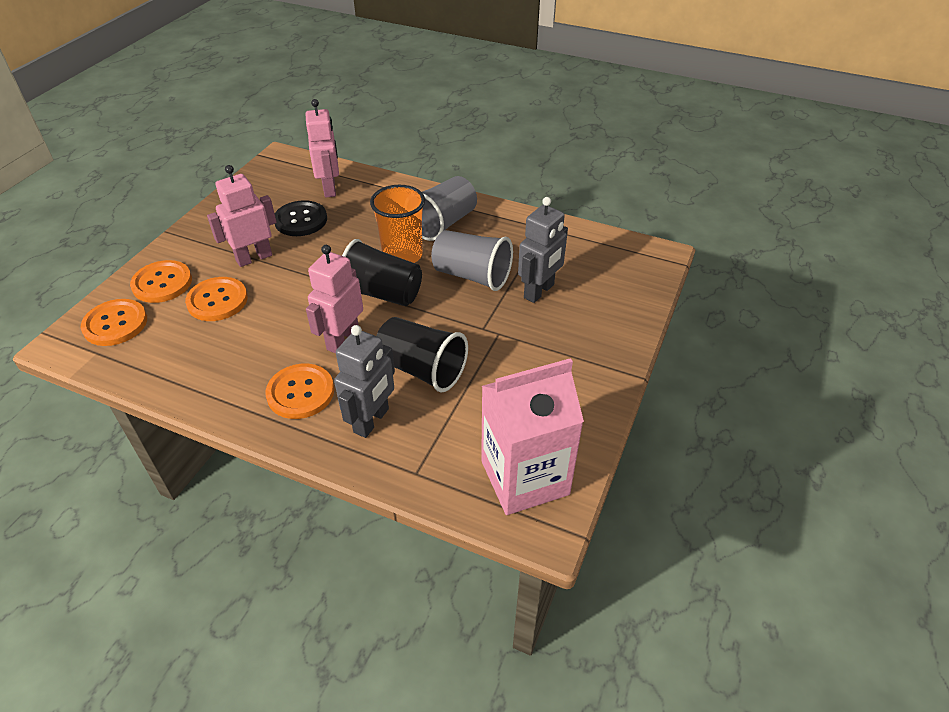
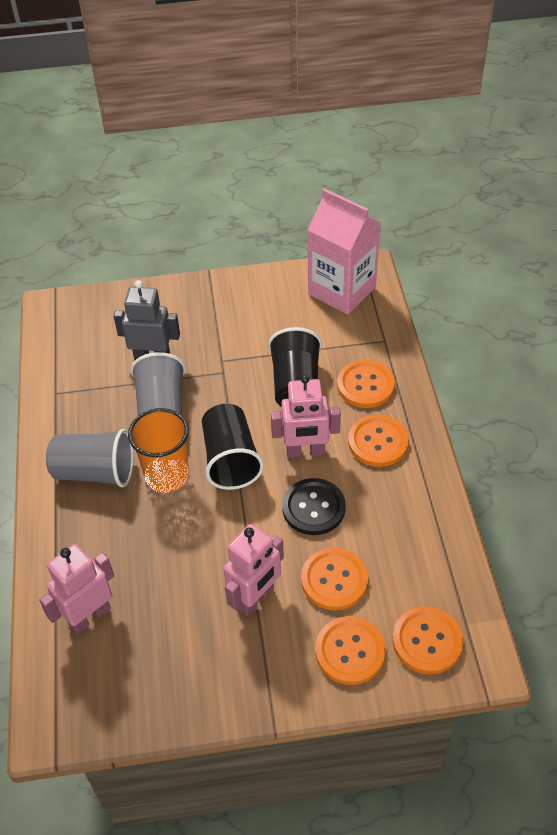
camera: 120 degrees left, 5 degrees up
pink robot [207,165,277,267] -> pink robot turned 75 degrees counterclockwise [223,524,284,616]
black button [275,200,327,236] -> black button moved to [282,478,346,535]
grey robot [334,325,395,438] -> orange button [337,360,395,408]

